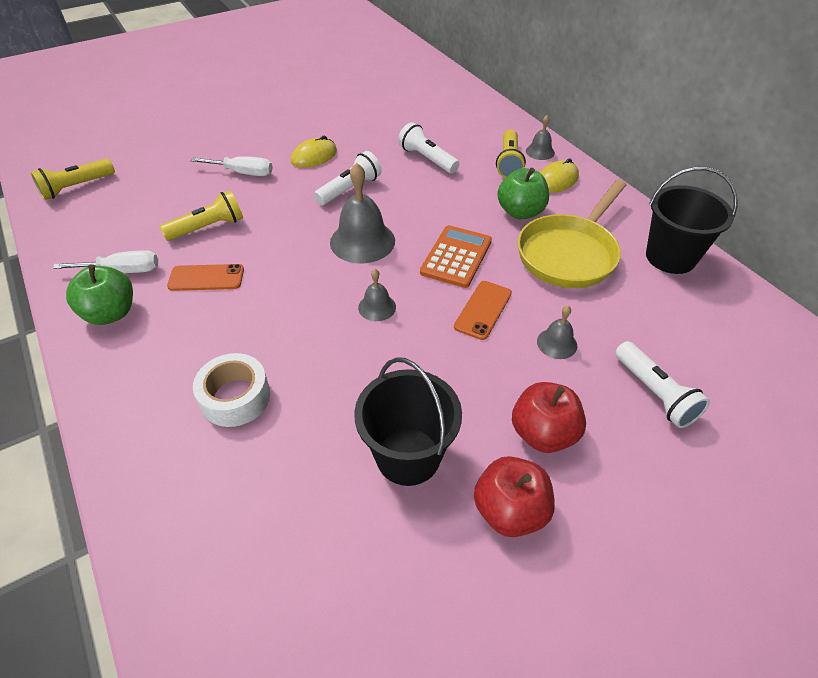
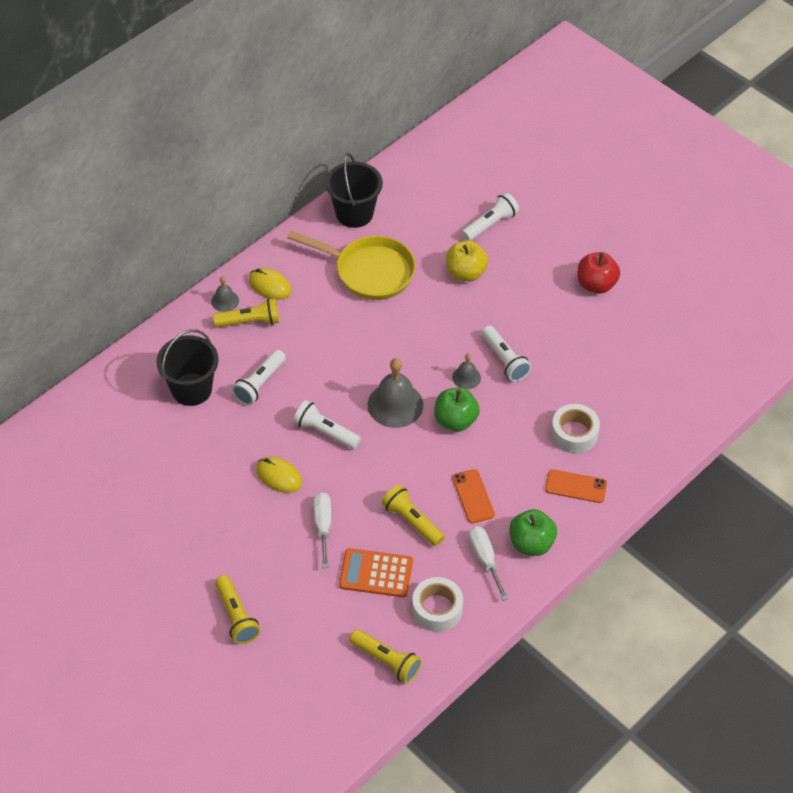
camera: 105 degrees left, 5 degrees up
black bucket [354,357,462,486] -> black bucket moved to [156,329,219,406]
orange calculator [420,225,492,288] -> orange calculator moved to [339,548,413,597]
orange phone [454,281,512,340] -> orange phone moved to [545,469,607,503]
green apple [497,168,549,219] -> green apple moved to [434,388,480,432]
red apple [512,382,586,453] -> none
grey bell [537,306,577,359] -> yellow apple [446,240,488,282]
none -> yellow flashlight [215,575,260,644]
none -> white tape [412,577,463,632]
none -> white flashlight [481,326,531,382]

